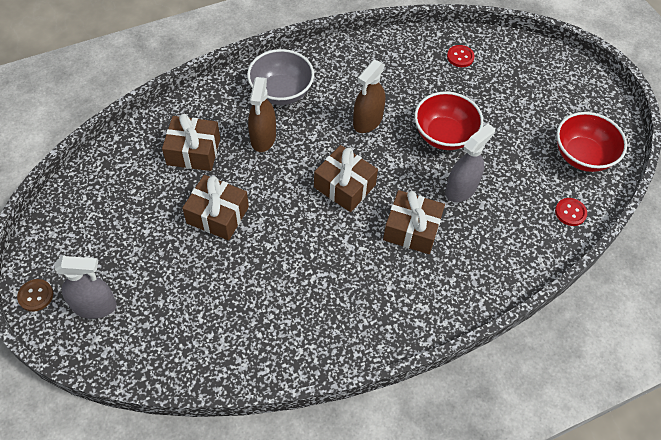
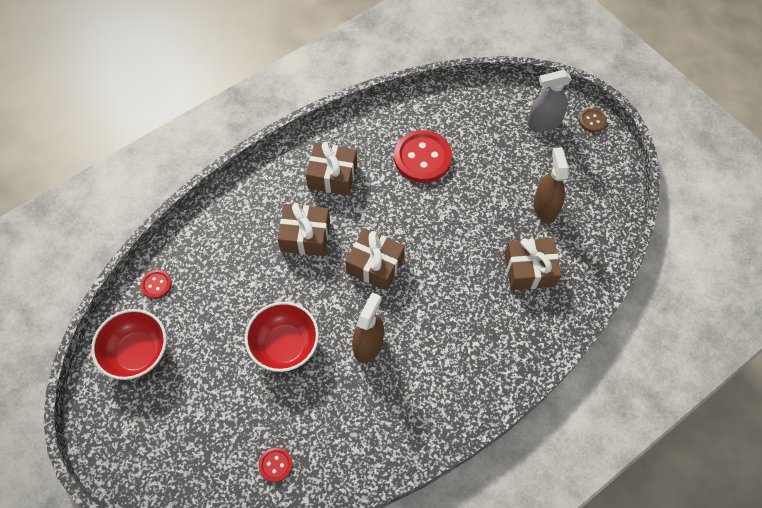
camera: 170 degrees right, 5 degrees up
brown gift [182,175,249,241] -> brown gift moved to [306,142,357,196]
grey bowl [247,49,314,105] -> none
brown spray bottle [248,77,276,152] -> brown spray bottle moved to [534,147,569,223]
grey spray bottle [445,124,495,202] -> none
none -> red button [394,130,452,183]

